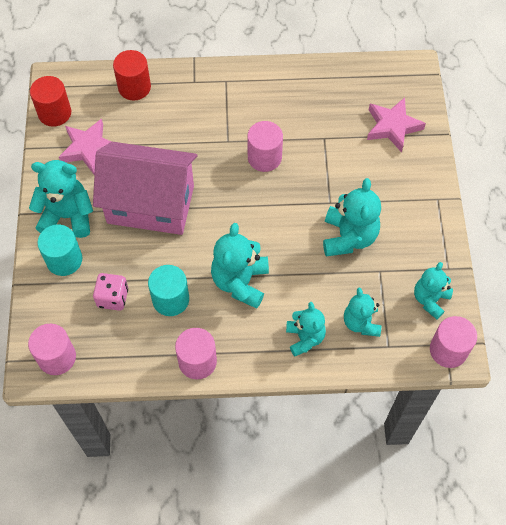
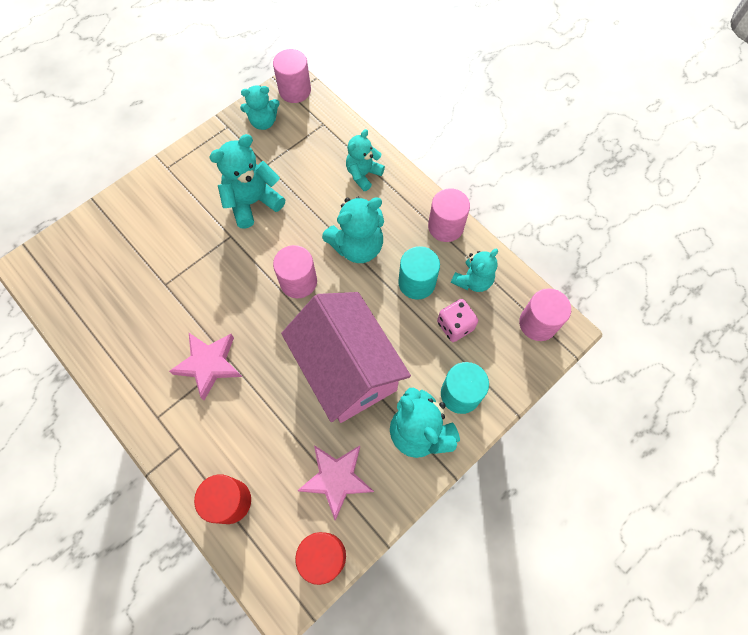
camera: 130 degrees left, 5 degrees up
pink cylinder [247,121,283,172] -> pink cylinder moved to [273,245,317,298]
turquoise teddy bear [344,288,381,337] -> turquoise teddy bear moved to [451,249,498,292]
pink star [367,97,426,153] -> pink star moved to [169,333,242,400]

